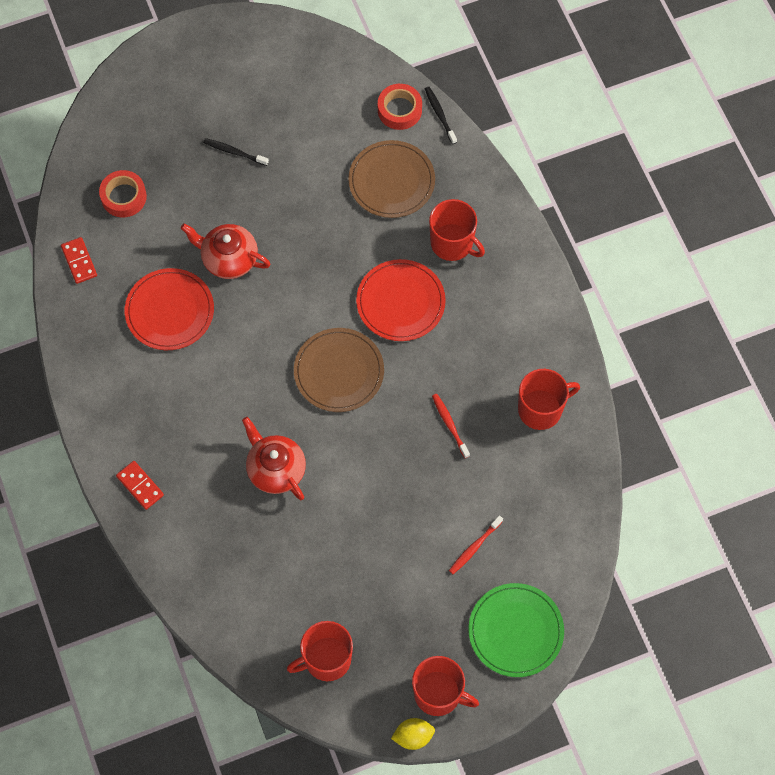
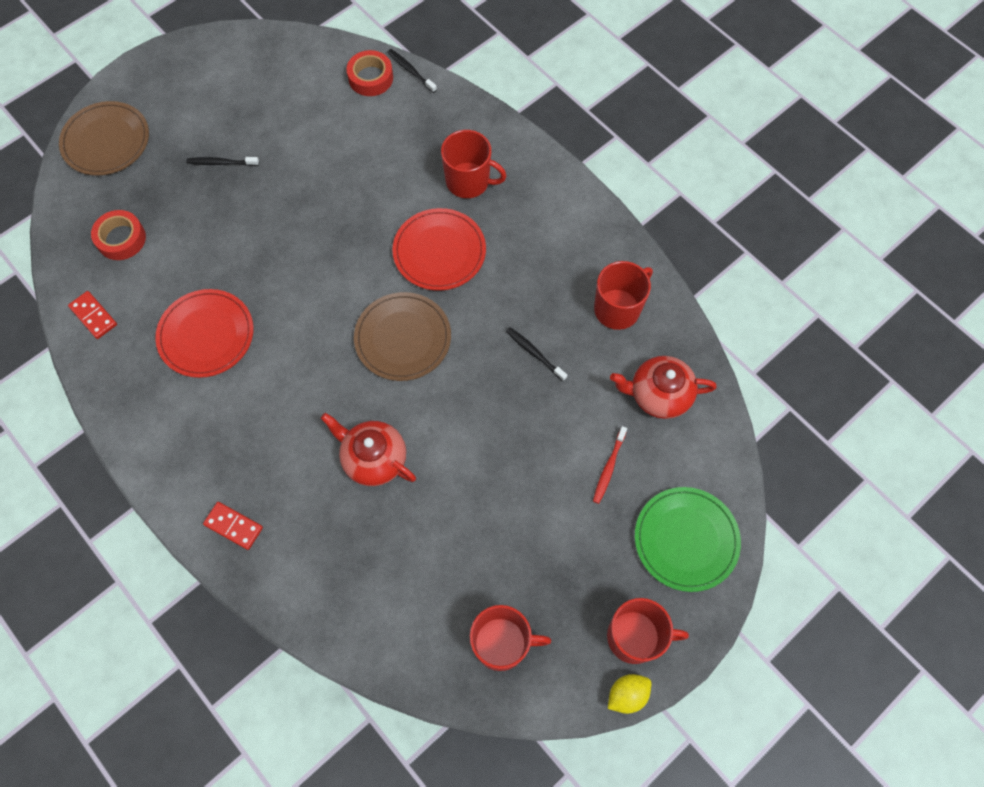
camera: 20 degrees left, 0 degrees up
red teapot [181,224,271,279] -> red teapot moved to [610,356,717,419]
red mug [287,621,353,681] -> red mug turned 135 degrees counterclockwise [470,605,551,671]
brown plate [348,140,435,218] -> brown plate moved to [59,101,149,176]
red toothbrush [432,394,470,458] -> black toothbrush [506,327,567,381]

